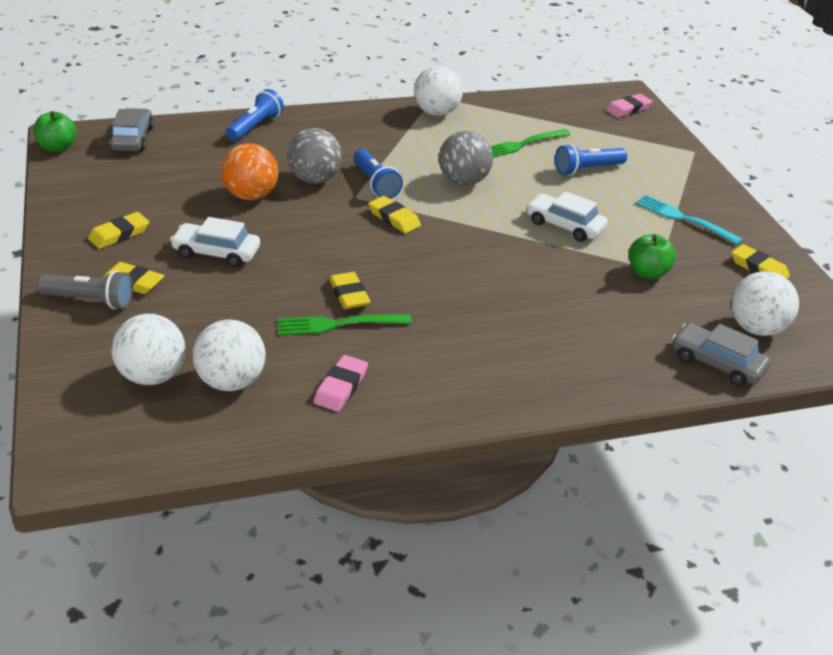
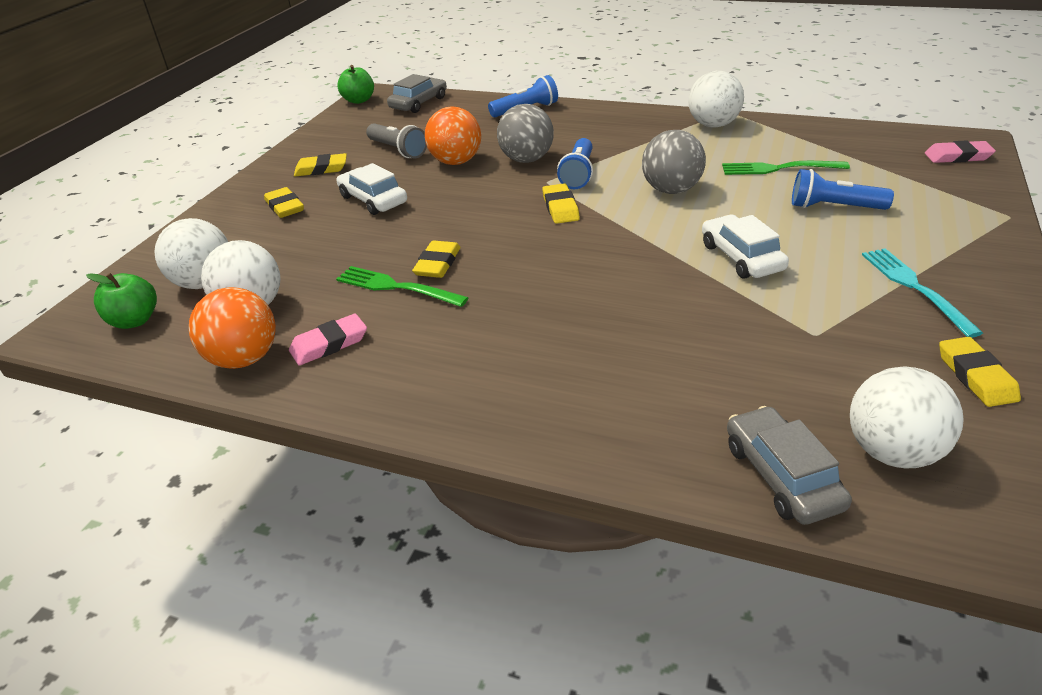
camera: 40 degrees right, 0 degrees up
grey flashlight [37,270,133,309] -> grey flashlight moved to [366,123,427,158]
green apple [629,234,676,279] -> green apple moved to [86,273,157,329]
none -> orange ball [189,287,276,369]

